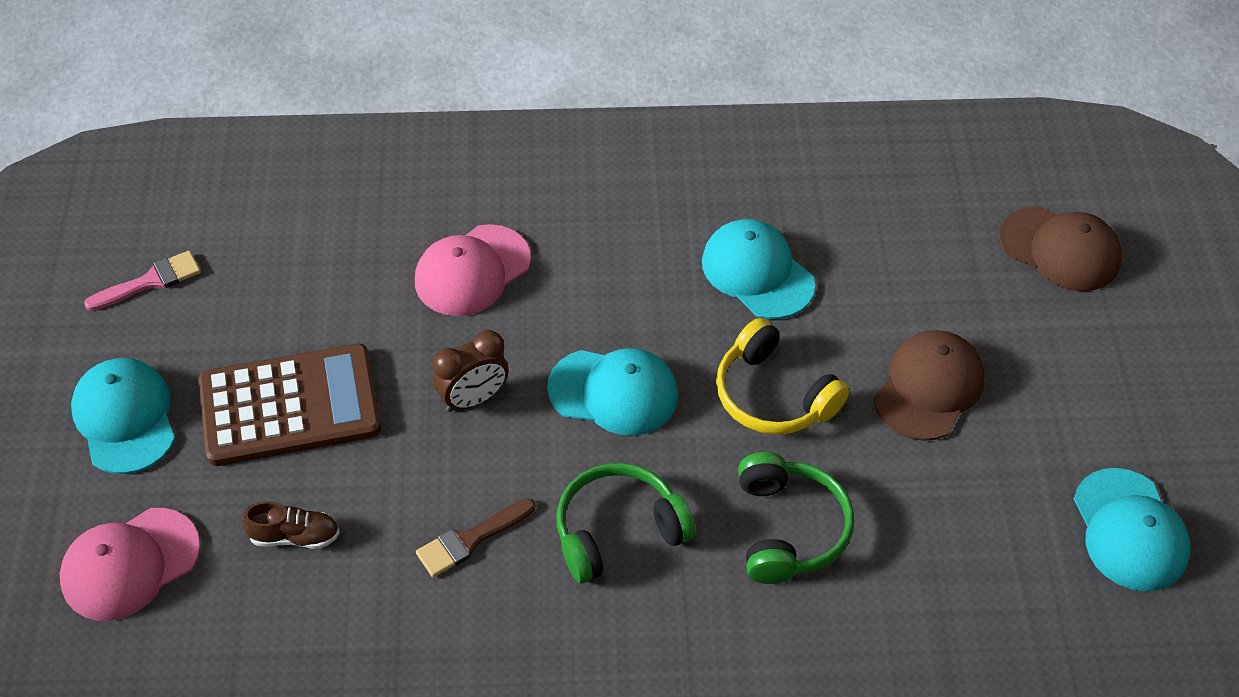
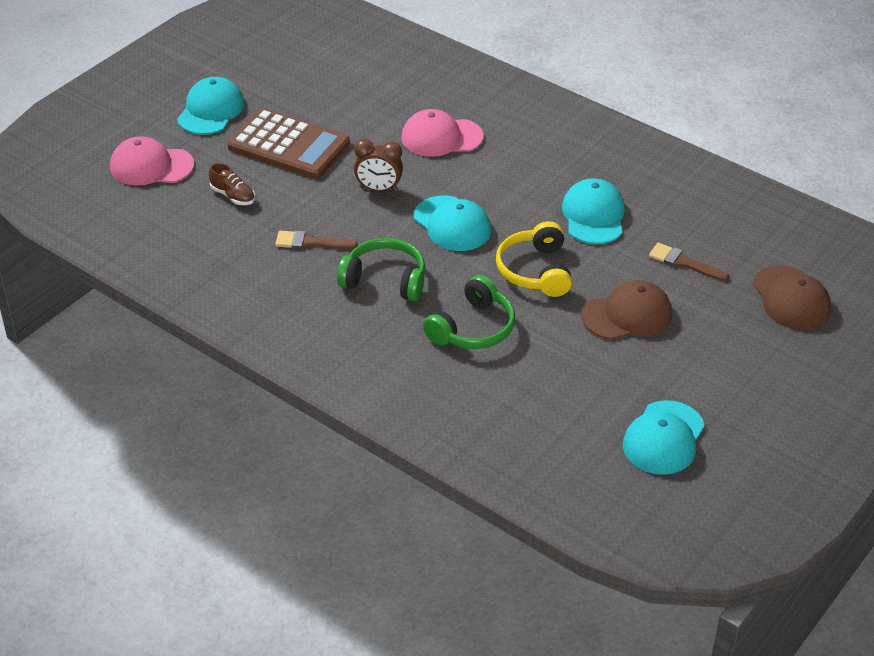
camera: 40 degrees right, 10 degrees down
pink brush [84,251,201,311] -> none
none -> brown brush [649,243,729,281]

